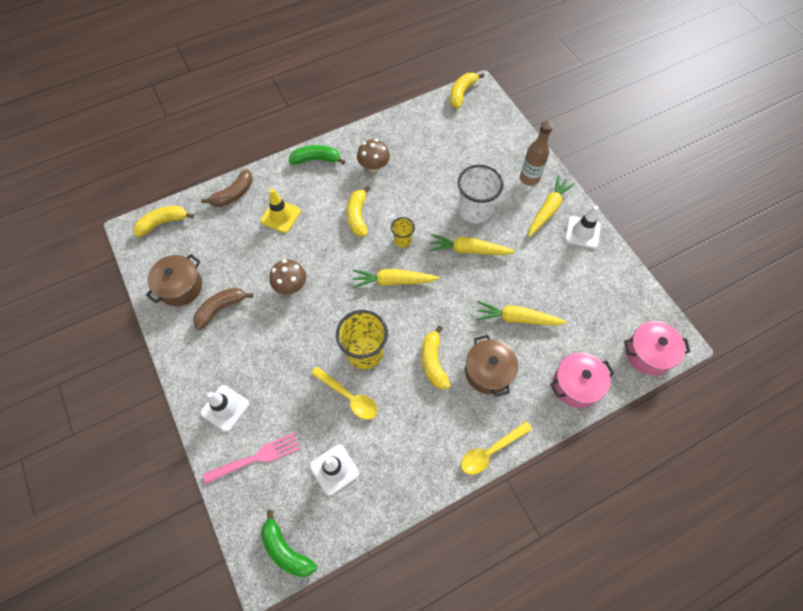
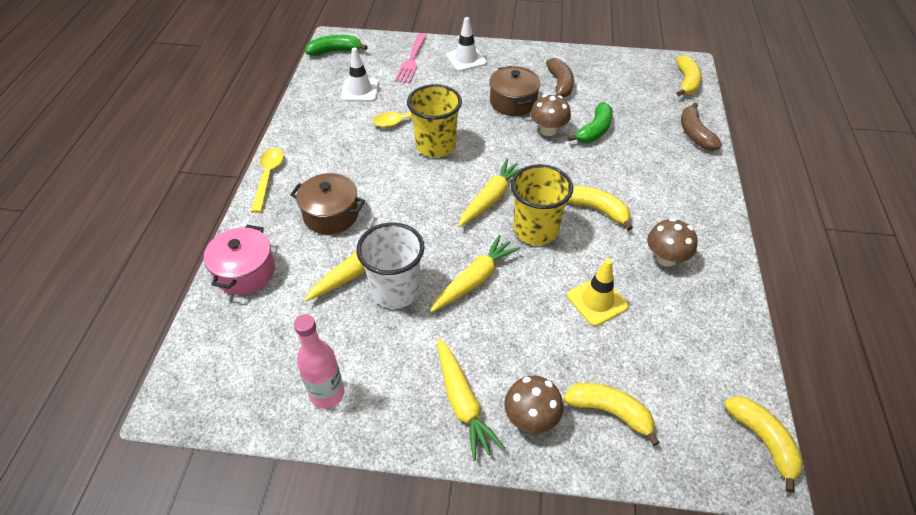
camera: 125 degrees right, 15 degrees down
brown pot [146,254,202,306] -> brown pot moved to [489,66,541,116]
yellow traffic cone [260,189,301,233] -> yellow traffic cone moved to [567,258,629,326]
green banana [289,145,345,165] -> green banana moved to [568,102,613,143]
yellow cup [391,217,415,248] -> yellow cup [511,164,573,245], size x1.89
yellow banana [422,325,450,389] -> yellow banana moved to [563,383,660,446]
white cup [458,165,504,224] -> white cup moved to [356,222,425,309]
brown bottle [520,121,553,186] -> brown mushroom [504,376,563,433]
white traffic cone [565,206,601,249] -> none
pink pot [624,321,690,375] -> none
none -> pink bottle [294,314,344,409]

